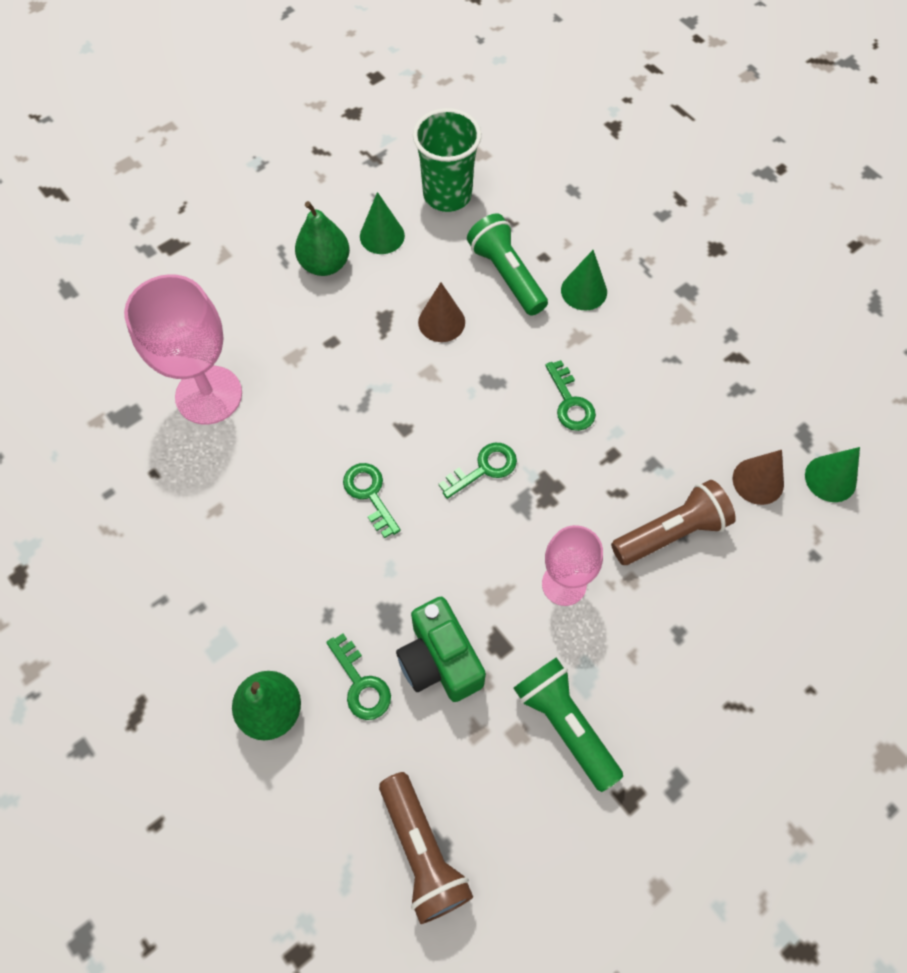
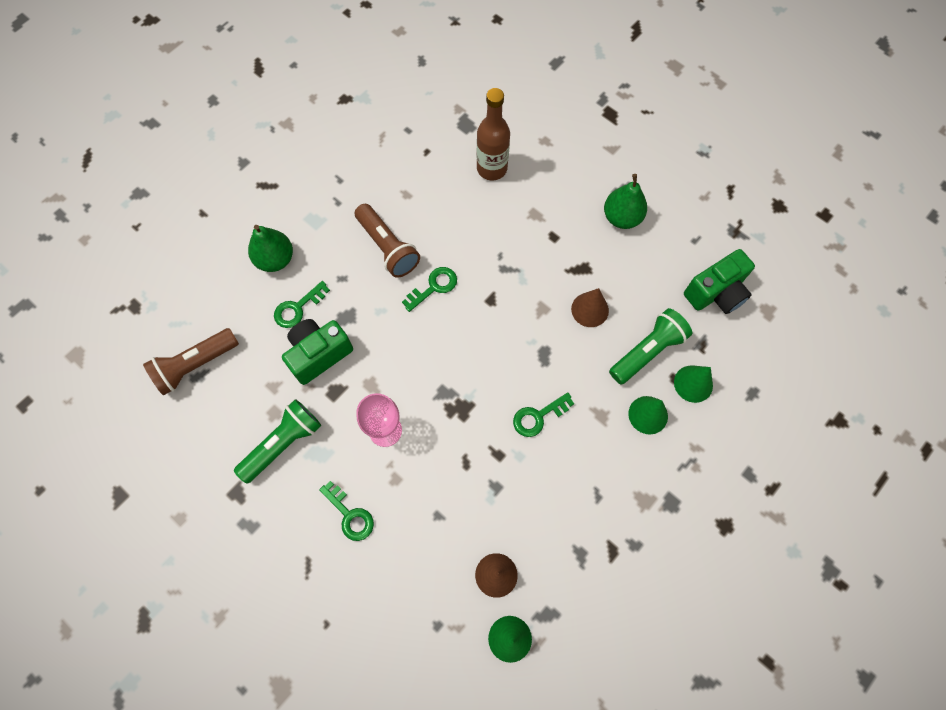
camera: 80 degrees right, 5 degrees up
pink goblet [124,274,242,425] -> brown bottle [477,88,510,180]
green cone [360,192,405,254] -> green cone moved to [674,366,713,403]
green cup [413,108,481,212] -> green camera [684,249,755,314]
green key [439,443,517,499] -> green key moved to [319,481,374,541]
brown flashlight [611,480,736,565] -> brown flashlight moved to [355,204,420,278]

